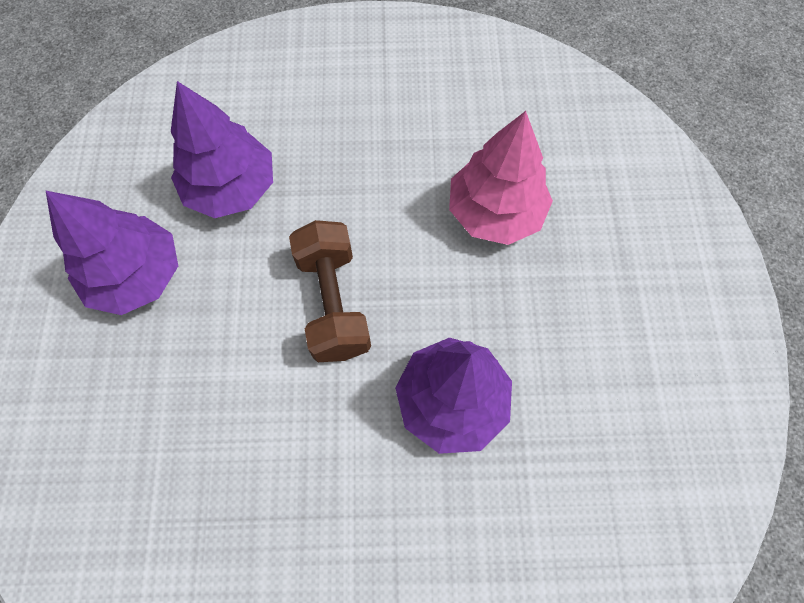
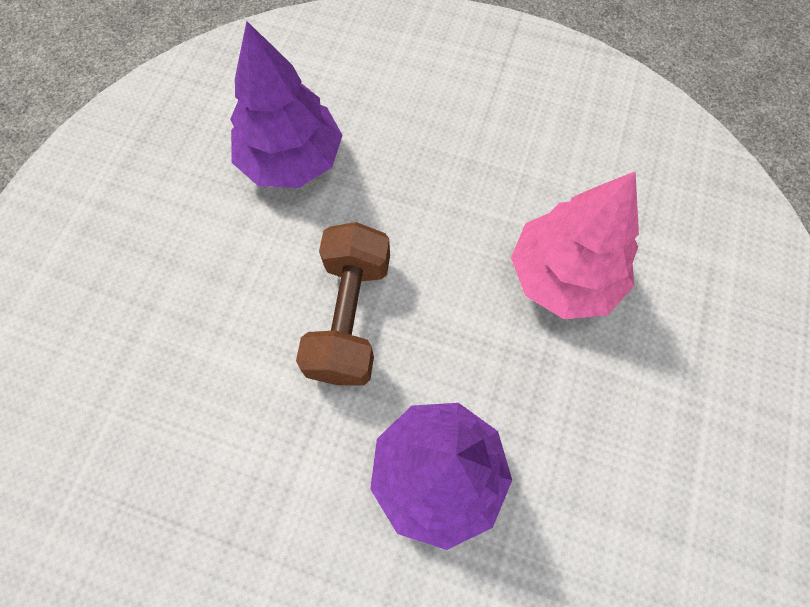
camera: 20 degrees right, 0 degrees up
purple tree [45,190,178,315] -> none

